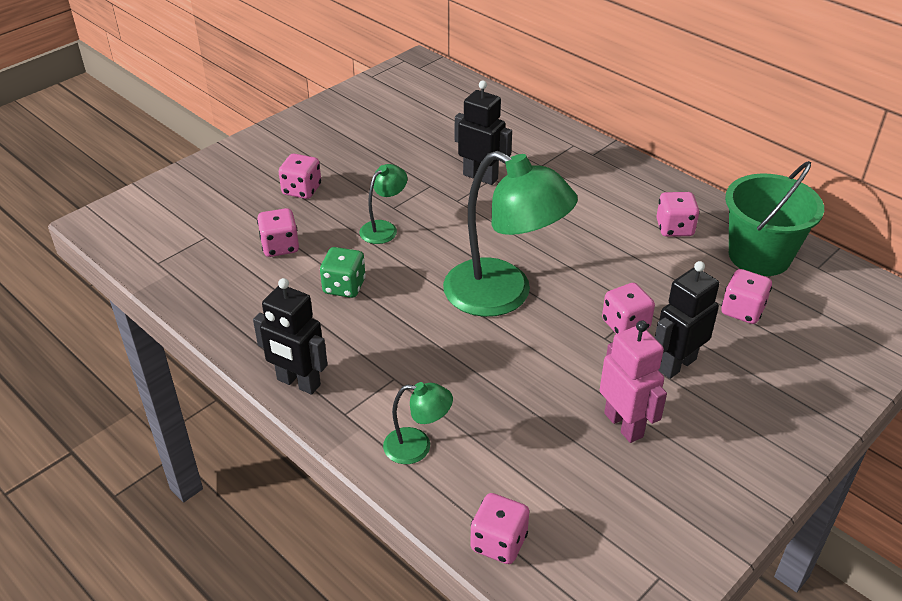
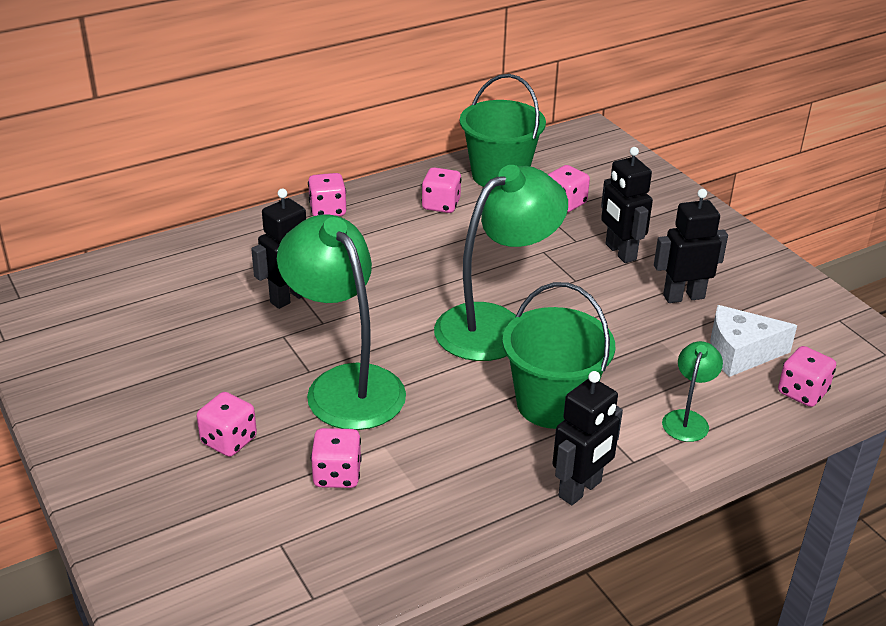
camera: 75 degrees left, 5 degrees down
green dice [320,247,366,298] -> none
green lamp [359,164,407,244] -> green lamp [277,214,406,430], size x2.16
pink robot [600,320,667,443] -> black robot [654,189,728,303]
pink dice [602,283,655,334] -> pink dice moved to [308,173,346,216]
none -> green bucket [502,282,615,429]
none -> white cheese [710,305,797,377]

